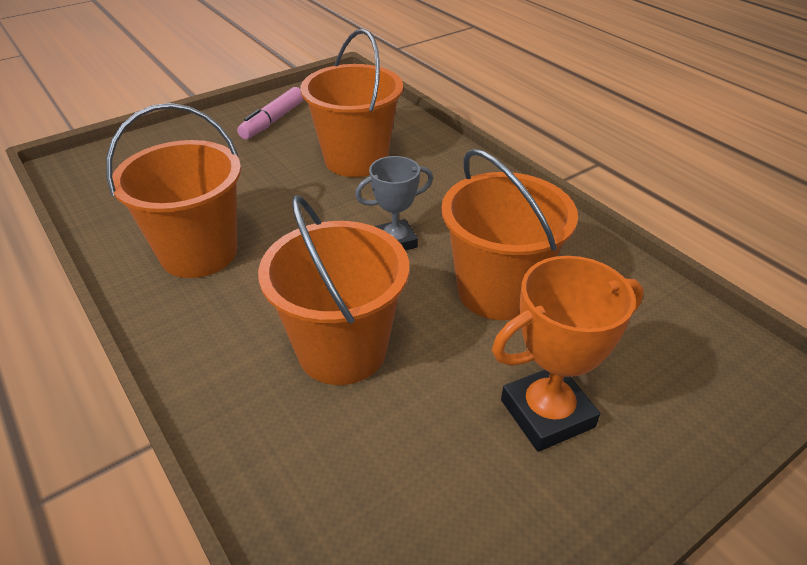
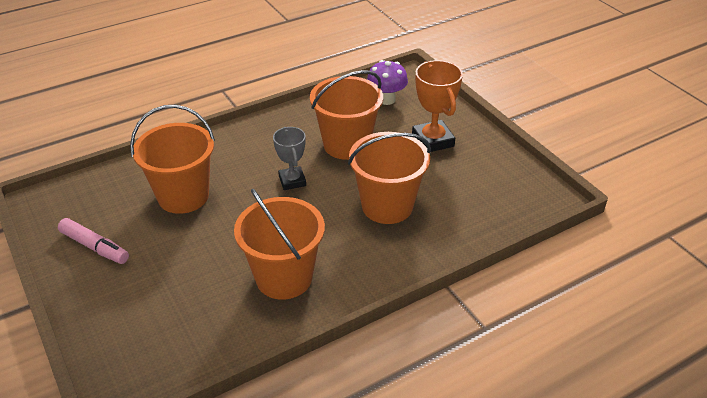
camera: 85 degrees left, 0 degrees up
none -> purple mushroom [367,60,408,105]

